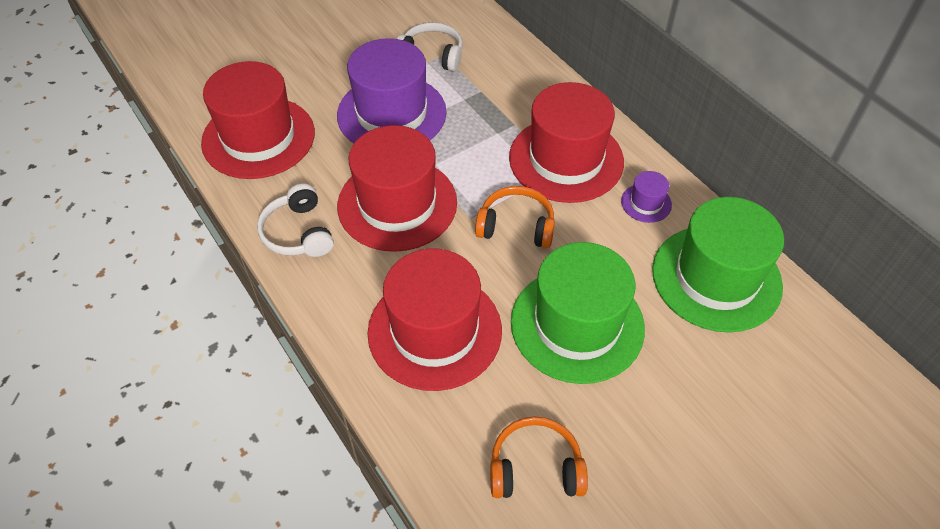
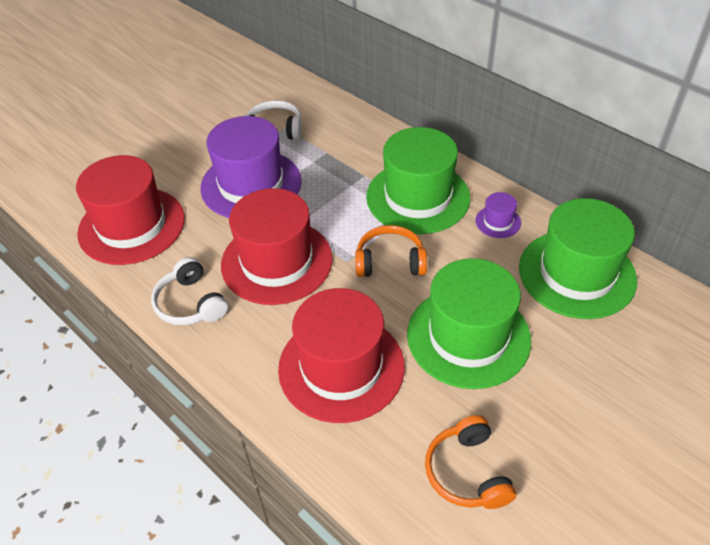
camera: 10 degrees left, 5 degrees down
orange headphones [490,416,588,498] -> orange headphones turned 90 degrees counterclockwise [425,415,516,509]
red hat [509,82,624,203] -> green hat [366,127,470,234]

